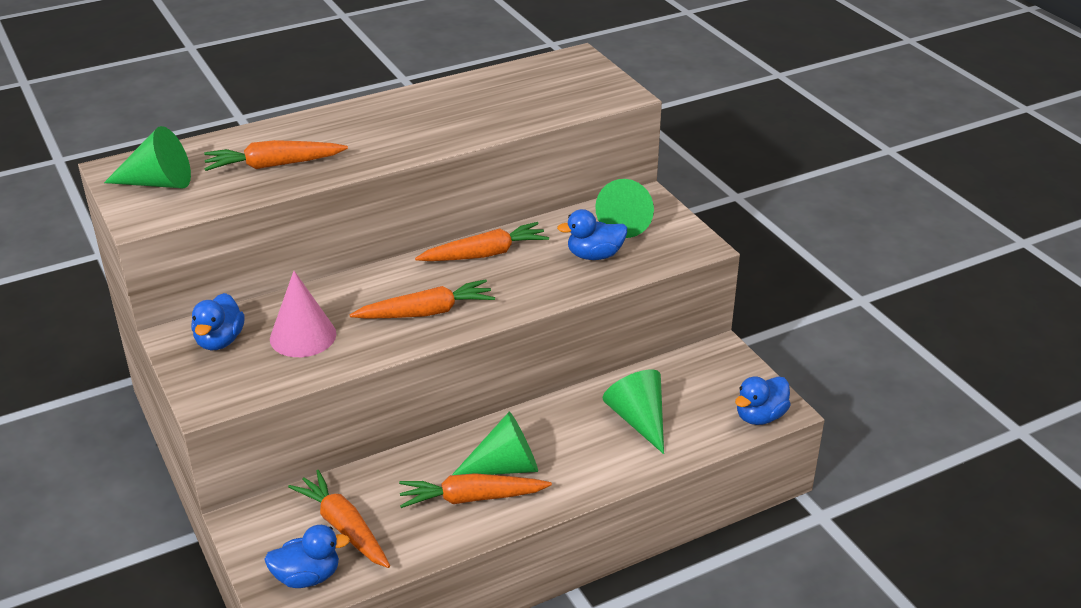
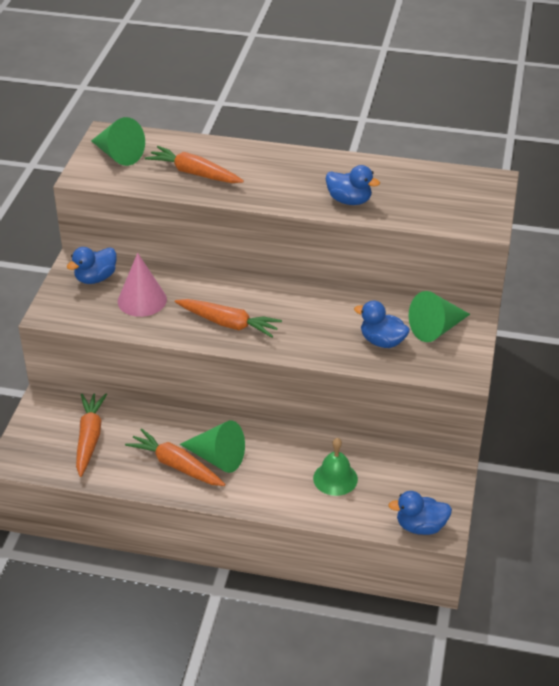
camera: 40 degrees right, 5 degrees up
blue duck [264,525,350,588] -> blue duck moved to [325,165,380,205]
orange carrot [415,222,549,261] -> none
green cone [603,369,664,454] -> green bell [313,438,358,496]

